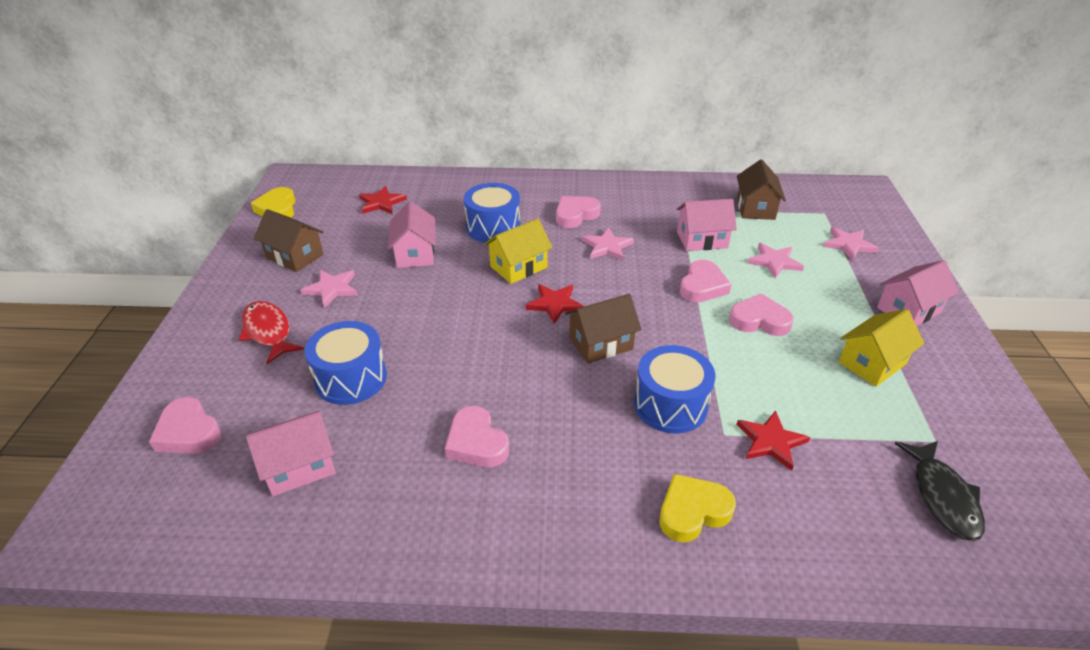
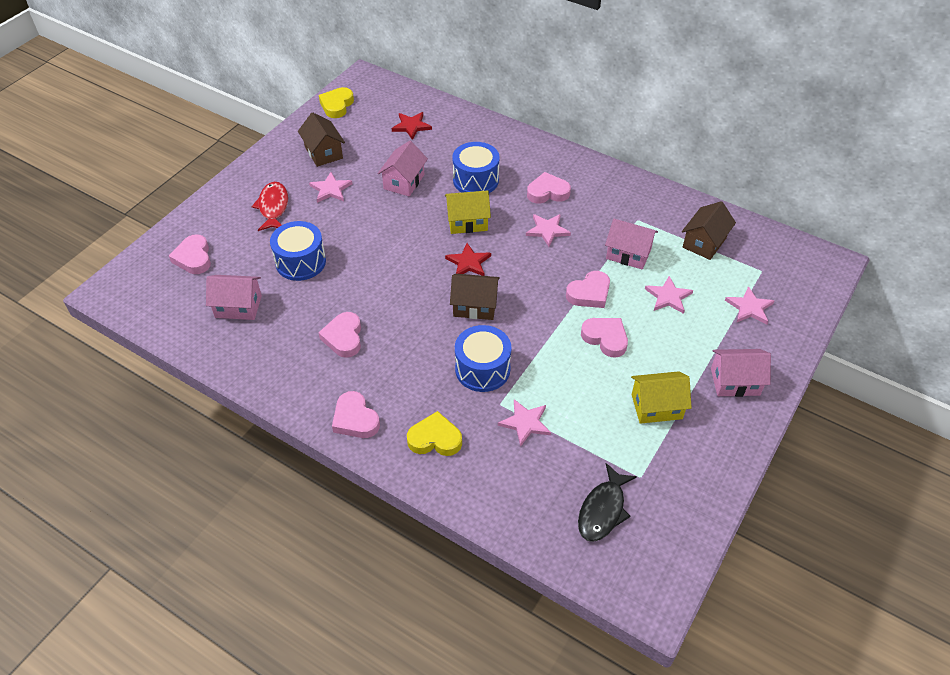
camera: 30 degrees right, 10 degrees up
red star [736,410,810,471] -> pink star [498,399,551,447]
none -> pink heart [332,391,380,438]

